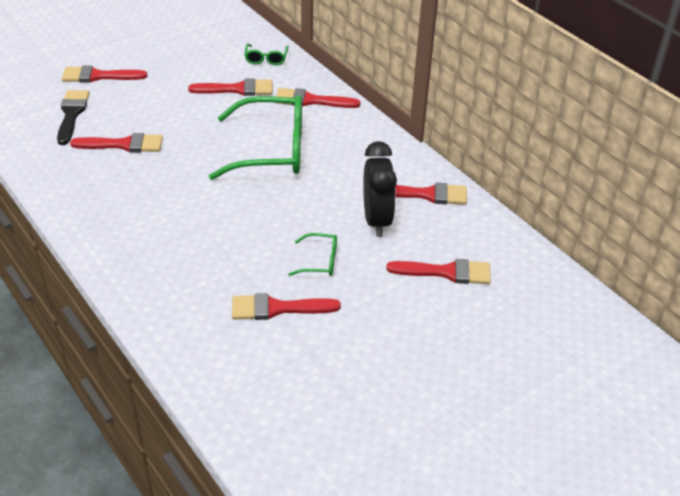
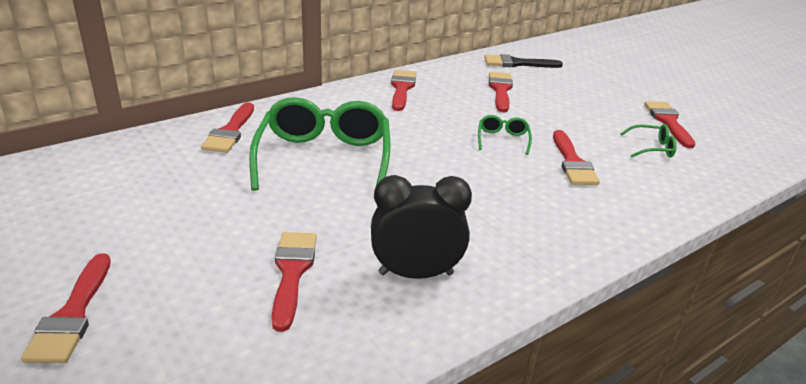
camera: 90 degrees left, 10 degrees down
black brush [57,90,89,145] -> black brush moved to [485,54,563,68]
red brush [188,78,272,96] -> red brush moved to [644,101,695,148]
green glasses [245,43,289,65] -> green glasses moved to [620,124,677,158]
black clock [363,141,397,237] -> black clock moved to [371,175,472,279]

